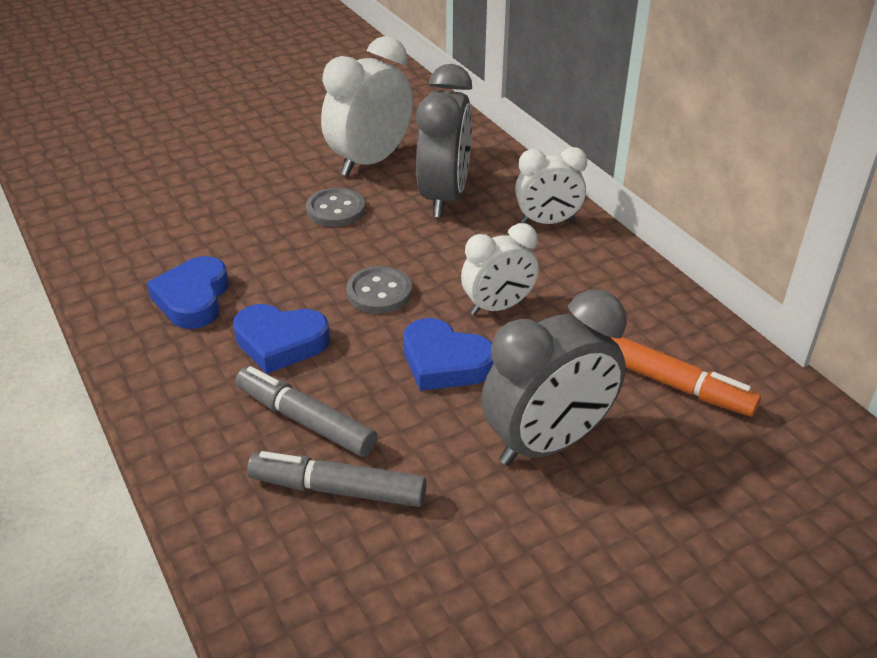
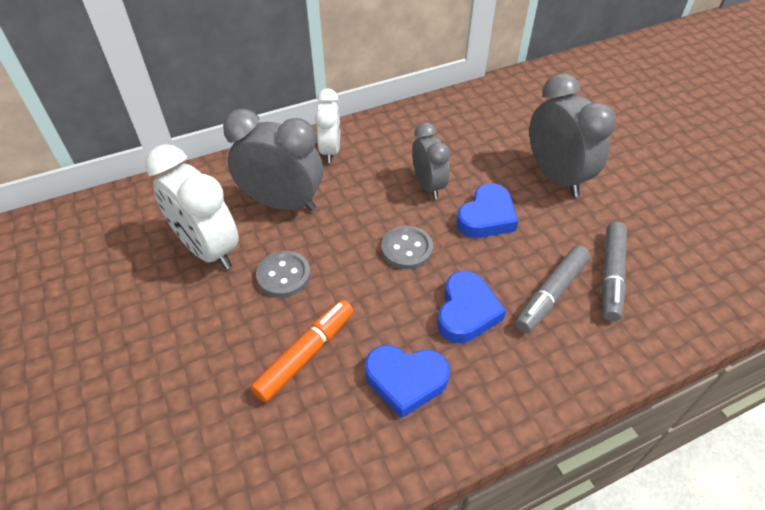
camera: 85 degrees left, 10 degrees up
white clock [461,223,539,315] -> grey clock [412,122,450,199]
orange marker [610,337,761,416] -> orange marker moved to [251,300,353,402]

